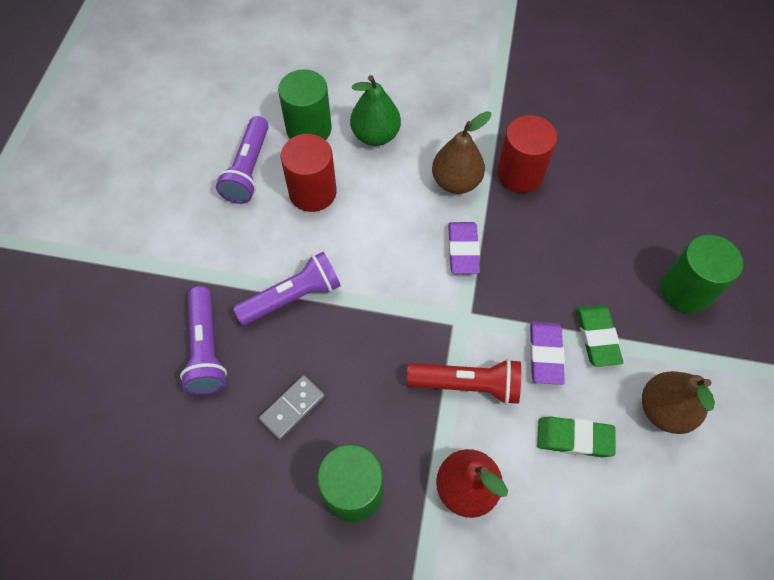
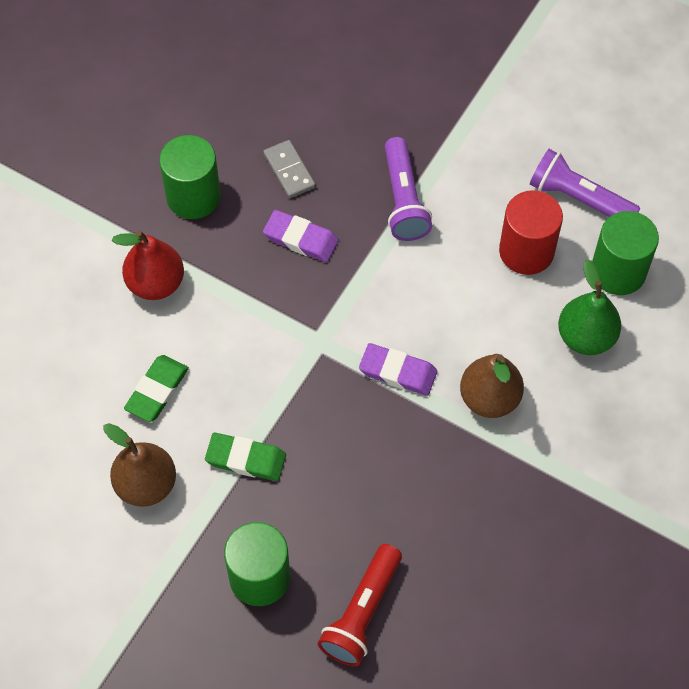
camera: 110 degrees right, 0 degrees up
purple flashlight [180,286,227,395] -> none
red flashlight [407,359,521,405] -> red flashlight moved to [318,544,402,666]
red cylinder [497,115,557,193] -> none
purple eraser [530,322,565,385] -> purple eraser moved to [263,210,339,262]

